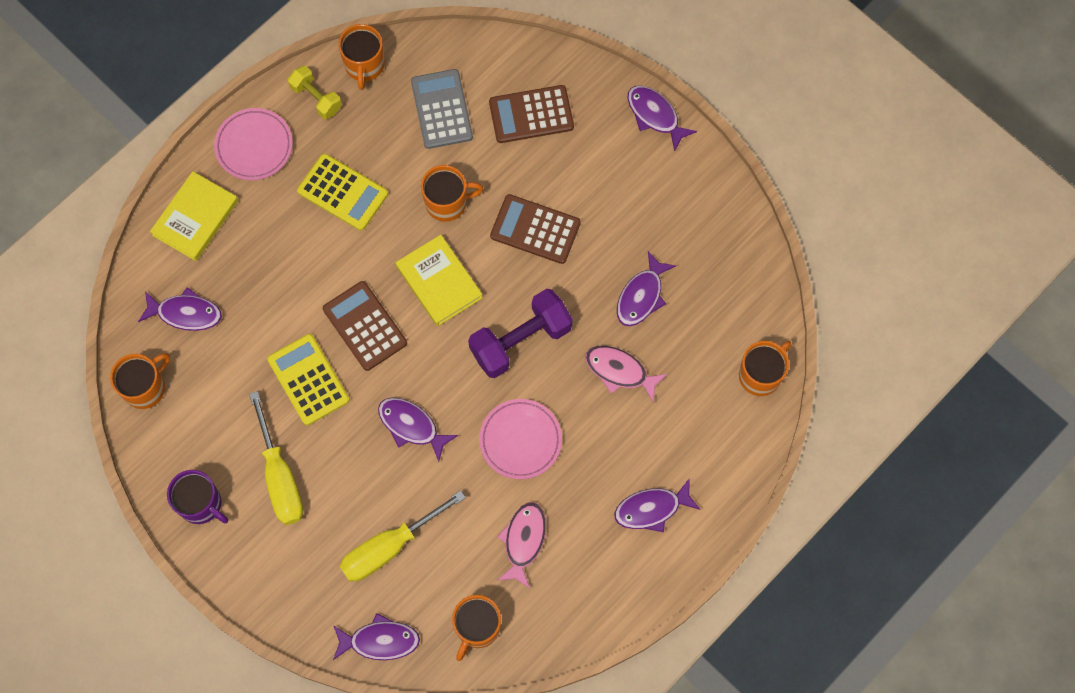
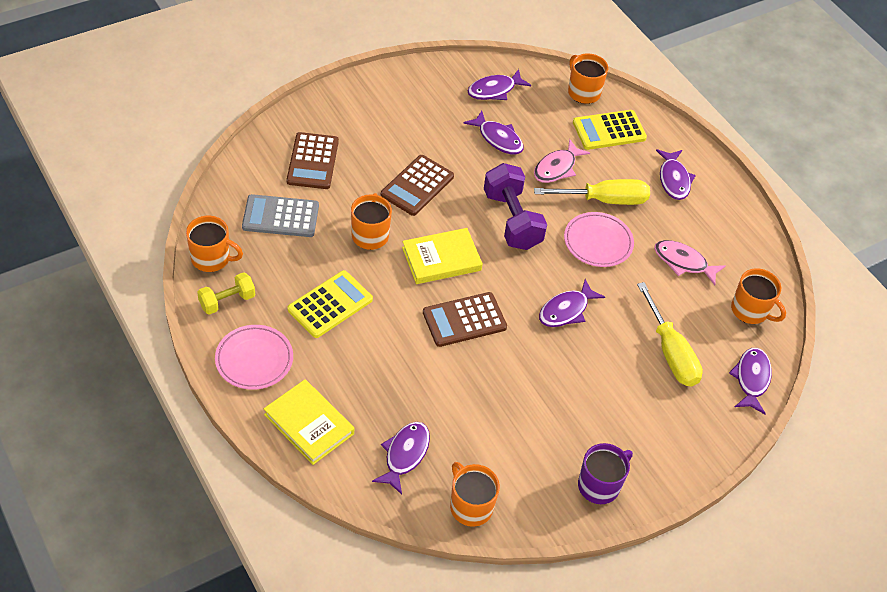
camera: 80 degrees left, 20 degrees down
yellow screwdriver [249,391,303,525] -> yellow screwdriver moved to [534,179,650,205]
yellow calculator [267,334,350,425] -> yellow calculator moved to [573,110,647,150]
purple fish [627,86,697,151] -> purple fish moved to [468,69,531,100]

